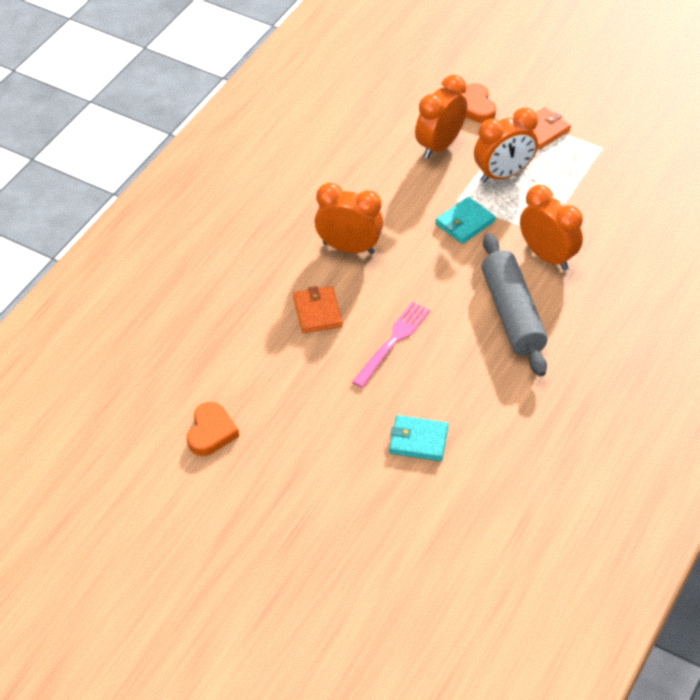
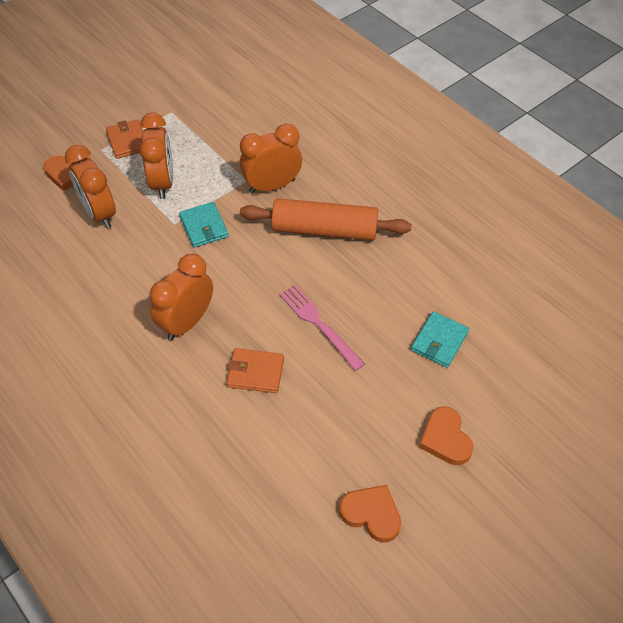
camera: 70 degrees left, 5 degrees up
grey rolling pin [482,233,547,377] -> orange rolling pin [240,198,412,241]
none -> orange heart [419,406,474,465]

